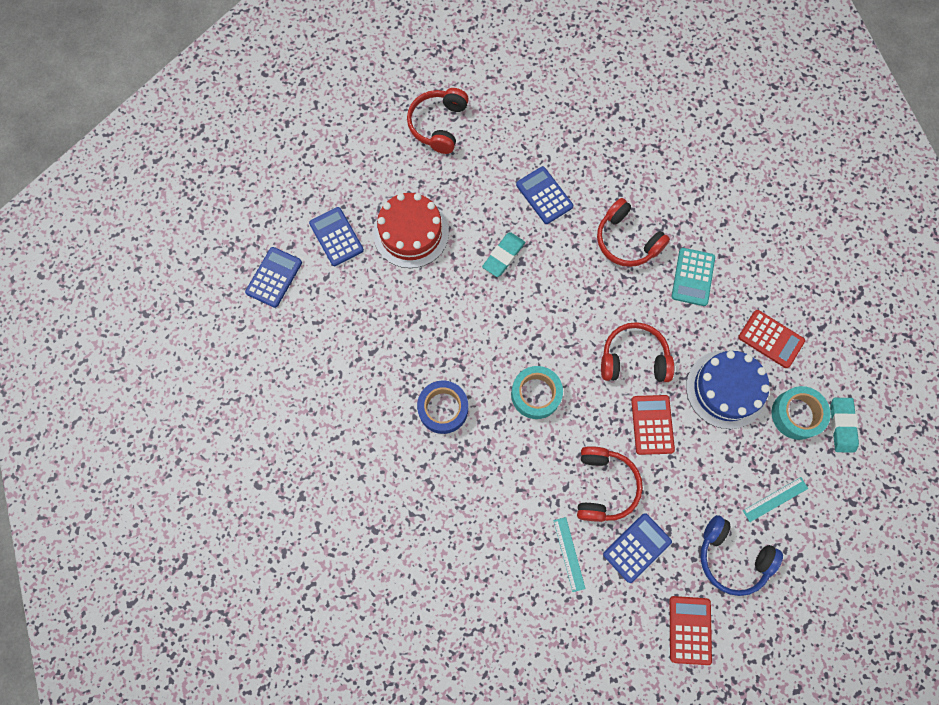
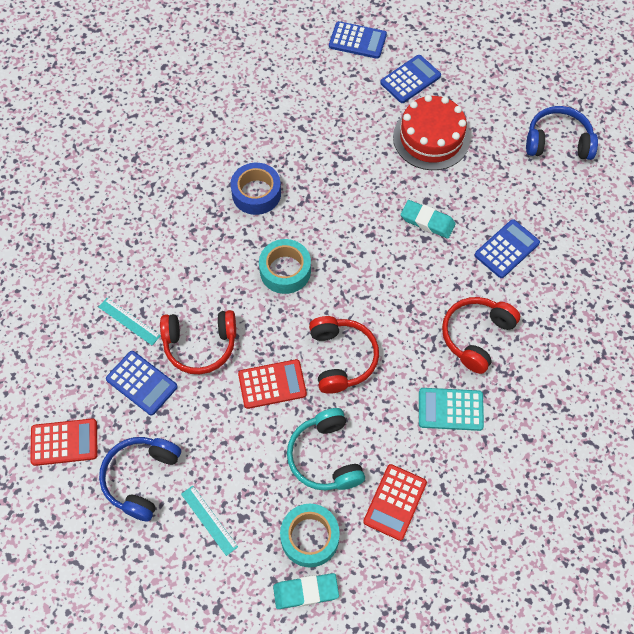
camera: 80 degrees right, 10 degrees down
red headphones [407,88,469,154] -> blue headphones [526,106,598,160]
turquoise ruler [553,517,586,592] -> turquoise ruler turned 60 degrees clockwise [99,298,161,345]
blue cake [686,351,770,429] -> turquoise headphones [287,408,365,490]

